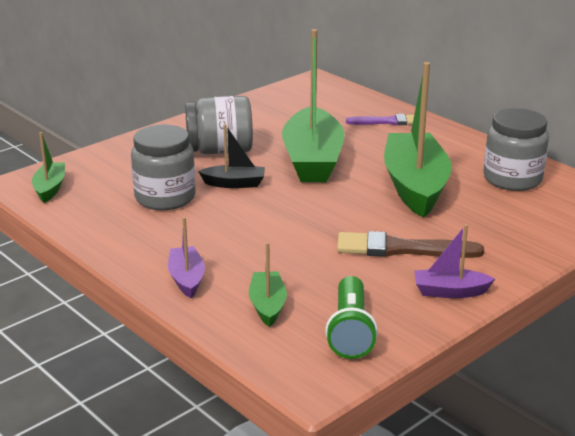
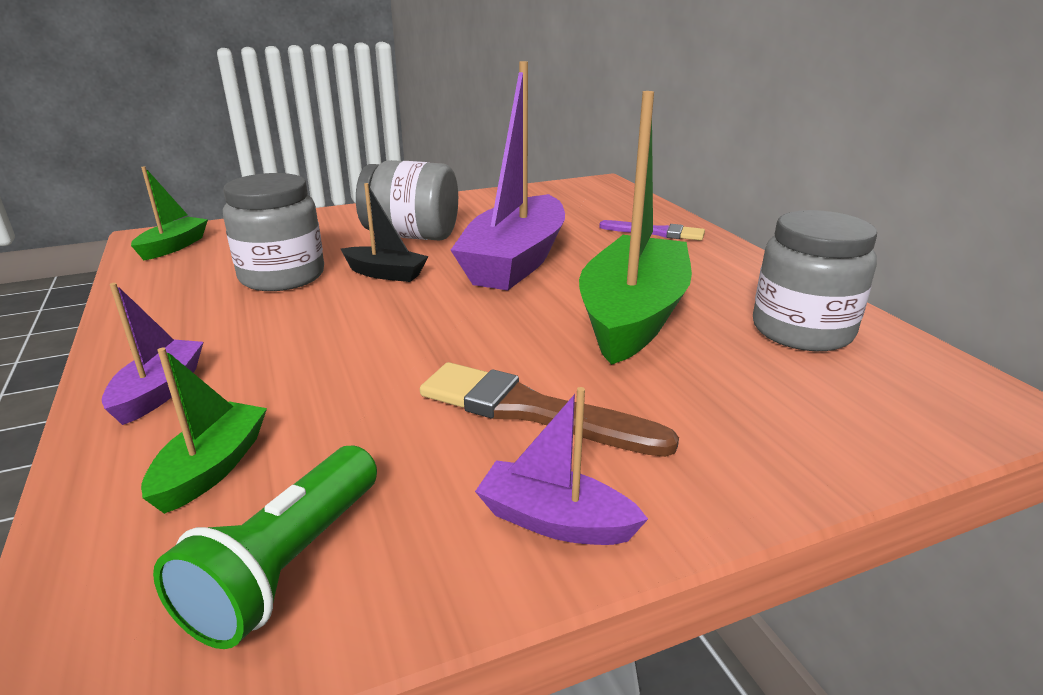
camera: 20 degrees right, 0 degrees up
green boat [282,29,345,182] -> purple boat [451,61,565,290]

